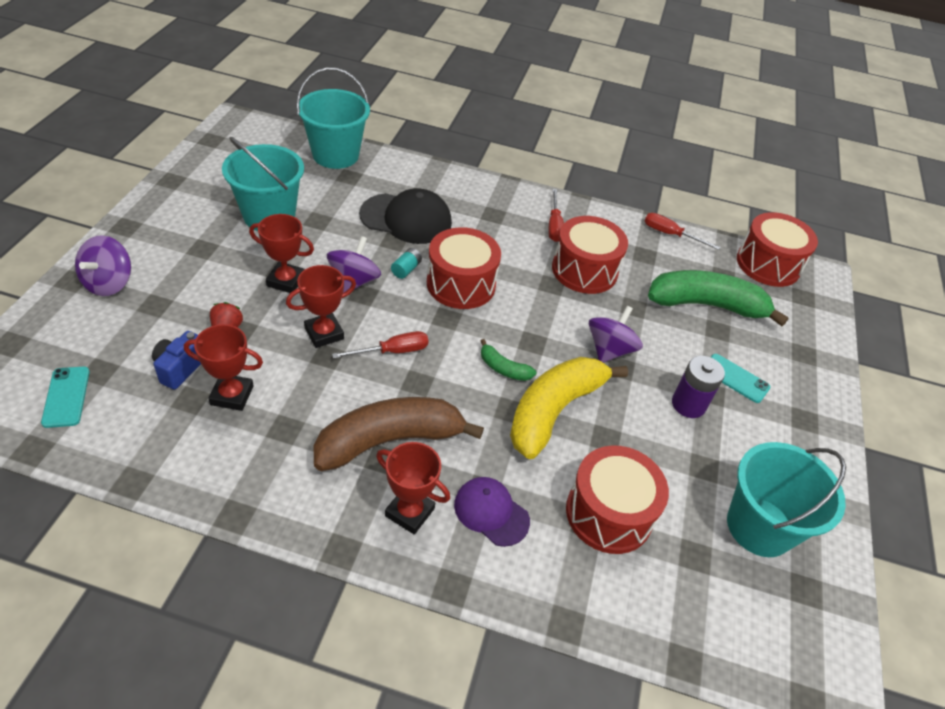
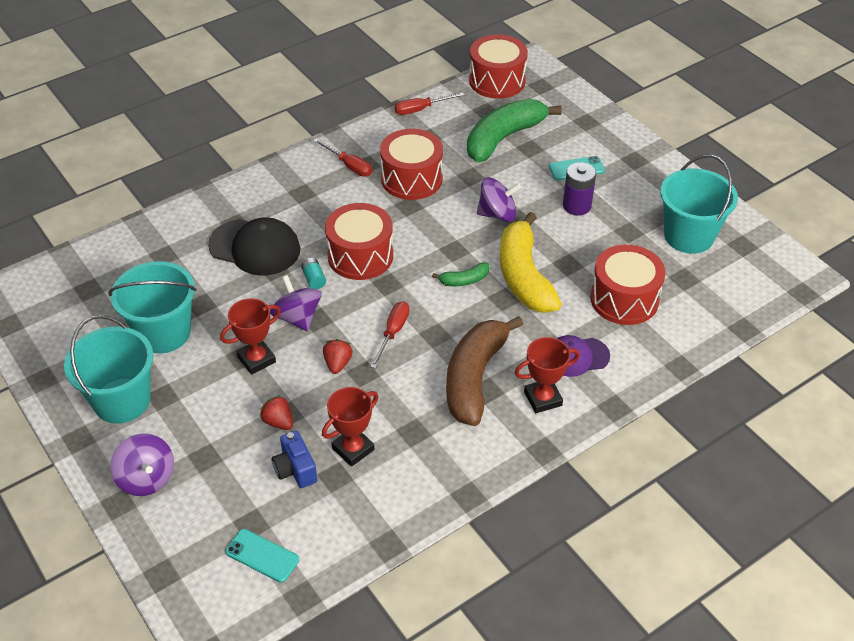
camera: 45 degrees left, 0 degrees up
red trophy [286,265,356,348] -> red strawberry [323,339,353,374]
turquoise bucket [297,68,370,169] -> turquoise bucket moved to [64,315,153,423]
black cap [359,188,452,244] -> black cap turned 60 degrees clockwise [208,217,300,276]
purple spinning top [589,306,643,363] -> purple spinning top turned 105 degrees clockwise [477,177,522,222]

